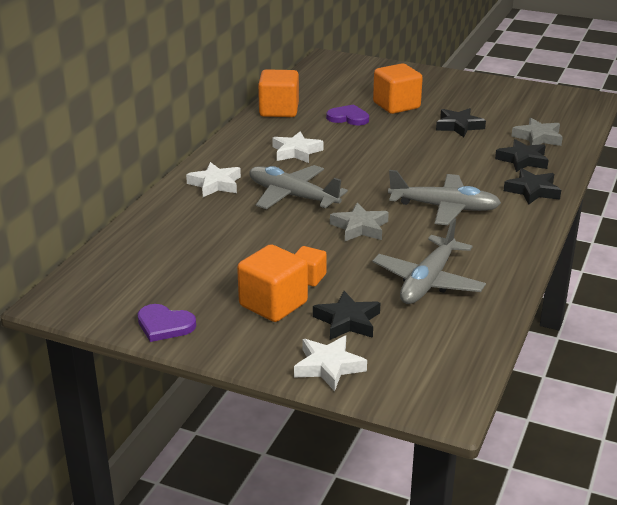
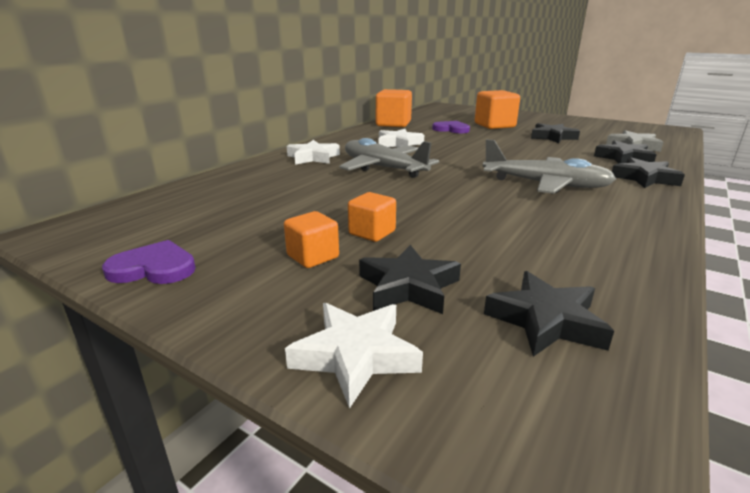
camera: 10 degrees right, 5 degrees down
purple heart [137,304,196,342] -> purple heart turned 150 degrees clockwise [102,240,196,284]
orange cube [237,244,308,322] -> orange cube [284,211,339,268], size x0.56
grey star [330,203,389,241] -> none
grey plane [373,218,486,304] -> none
none -> black star [484,271,614,357]

